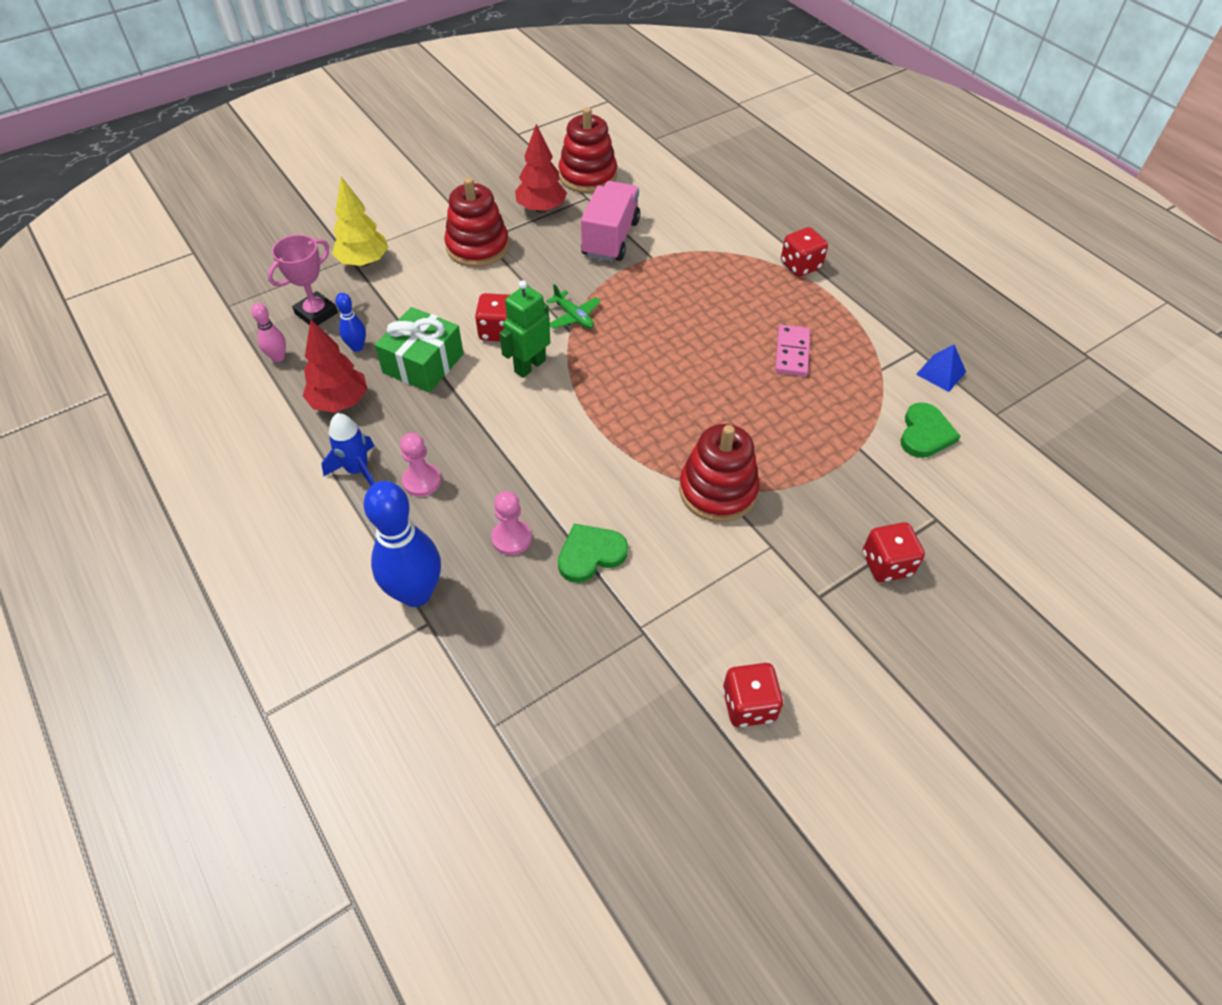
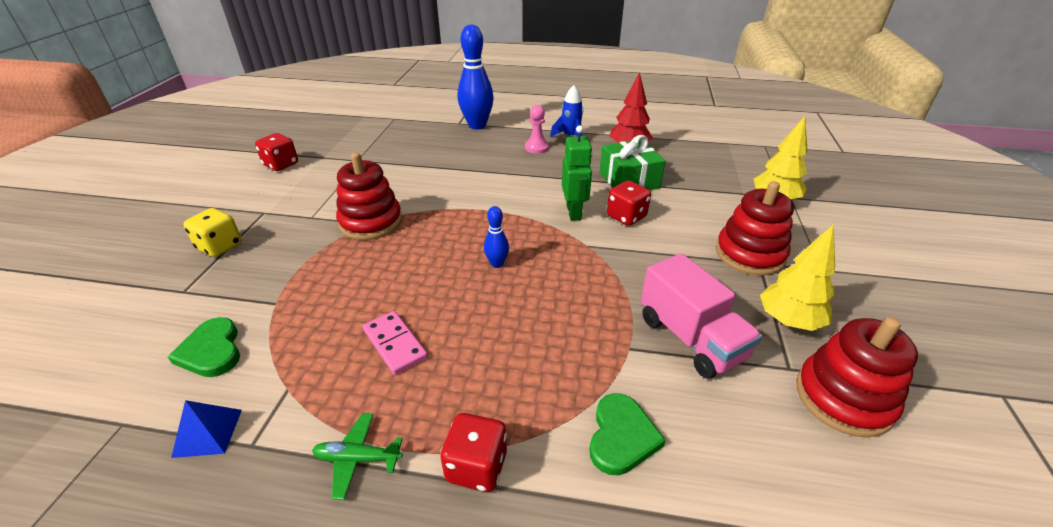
camera: 135 degrees right, 15 degrees down
pink bowling pin [251,303,286,362] -> none
pink trophy [267,235,338,325] -> none
blue bowling pin [335,293,366,352] -> blue bowling pin moved to [484,206,509,268]
pink pawn [491,491,532,555] -> none
red tree [515,124,567,213] -> yellow tree [760,224,835,331]
green plane [546,284,601,329] -> green plane moved to [312,413,403,500]
green heart [558,524,628,583] -> green heart moved to [589,393,666,475]
red dice [863,522,925,582] -> yellow dice [184,208,242,257]

